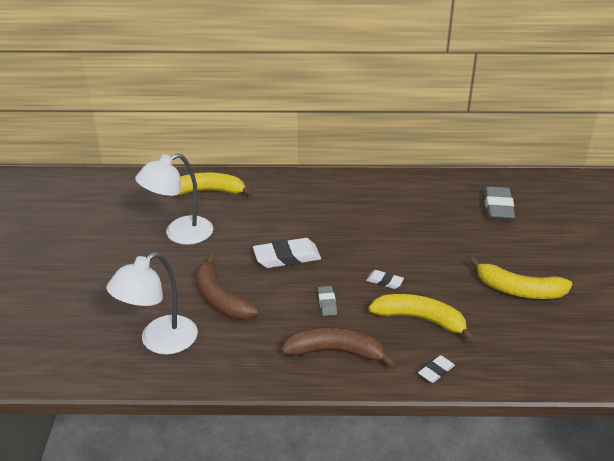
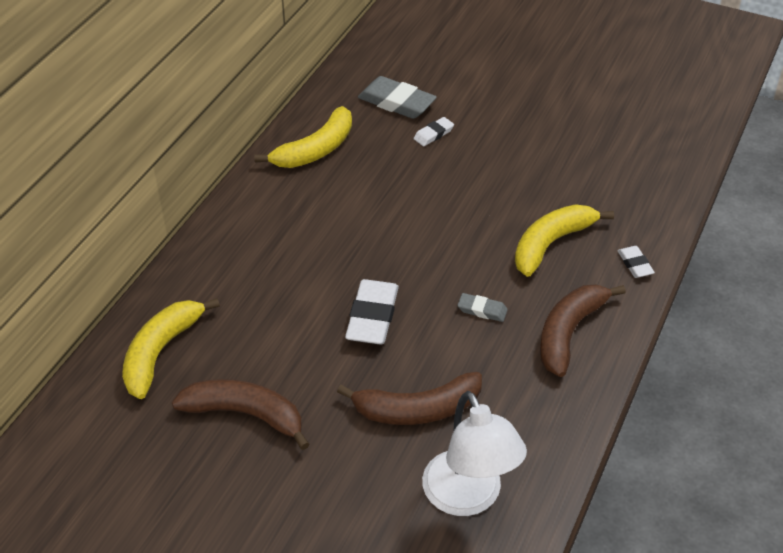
camera: 65 degrees left, 10 degrees up
white lamp [135,153,213,245] -> brown banana [172,379,310,450]
white eraser [366,270,404,289] -> white eraser moved to [414,117,454,146]
yellow banana [470,257,572,299] -> yellow banana moved to [254,106,352,168]

